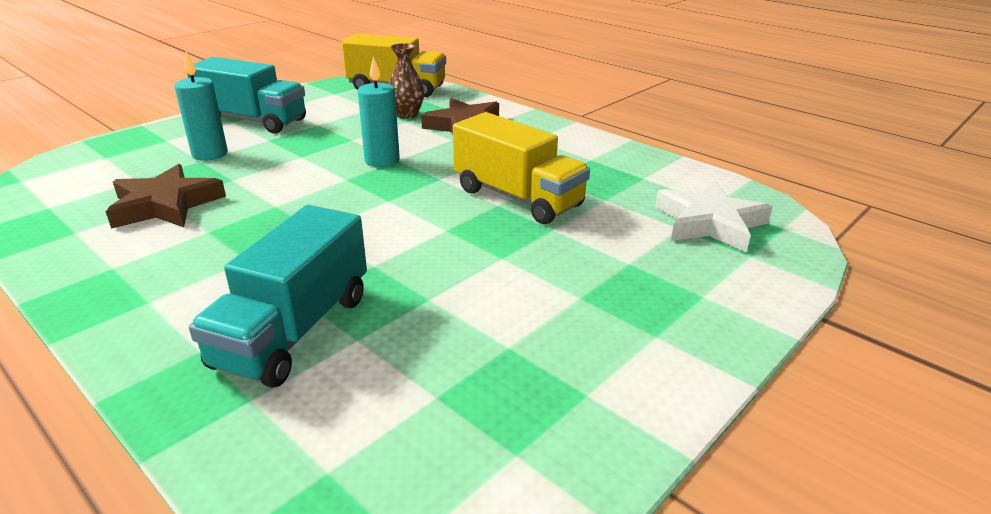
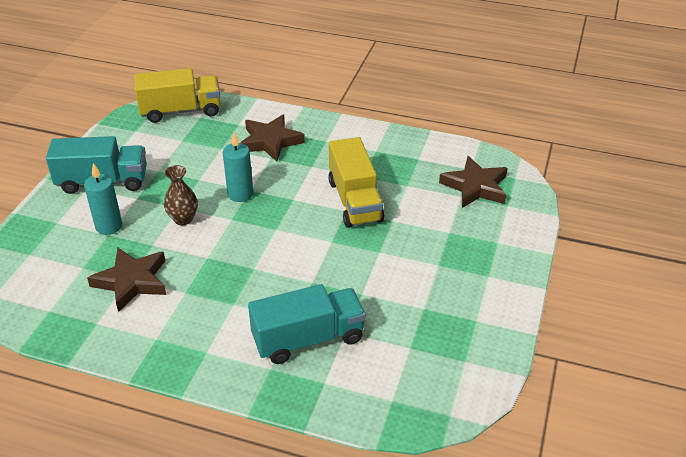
camera: 25 degrees left, 10 degrees up
turquoise truck [189,205,367,388] -> turquoise truck turned 105 degrees counterclockwise [248,284,366,364]
brown vase [388,43,425,119] -> brown vase moved to [164,165,198,225]
yellow truck [453,112,590,224] -> yellow truck turned 60 degrees clockwise [328,137,384,228]
white star [655,181,772,253] -> brown star [439,156,508,208]

